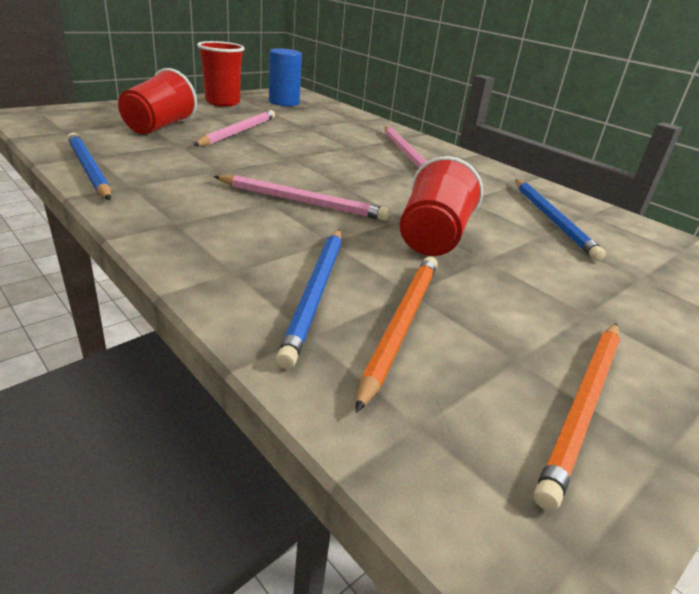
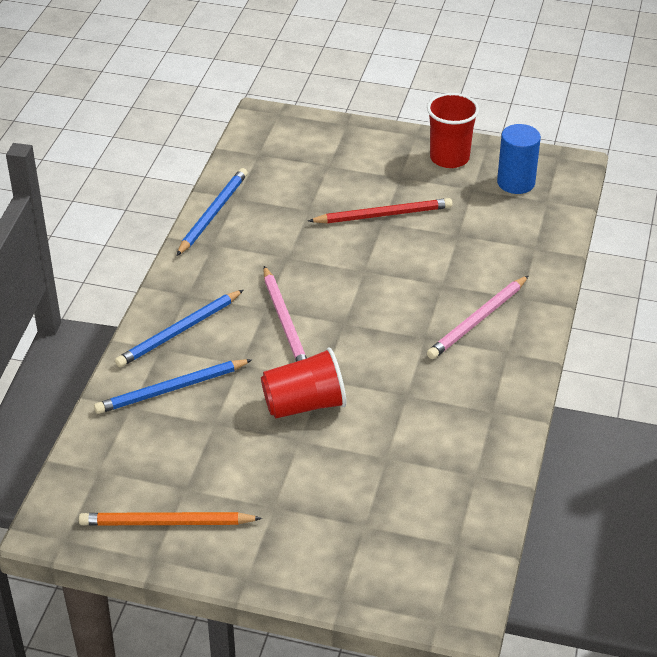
camera: 60 degrees right, 10 degrees up
red cup [118,68,197,134] -> none
pink pencil [193,110,275,146] -> red pencil [308,198,453,223]
orange pencil [356,256,438,413] -> none
blue pencil [515,179,606,261] -> blue pencil moved to [115,290,244,367]

